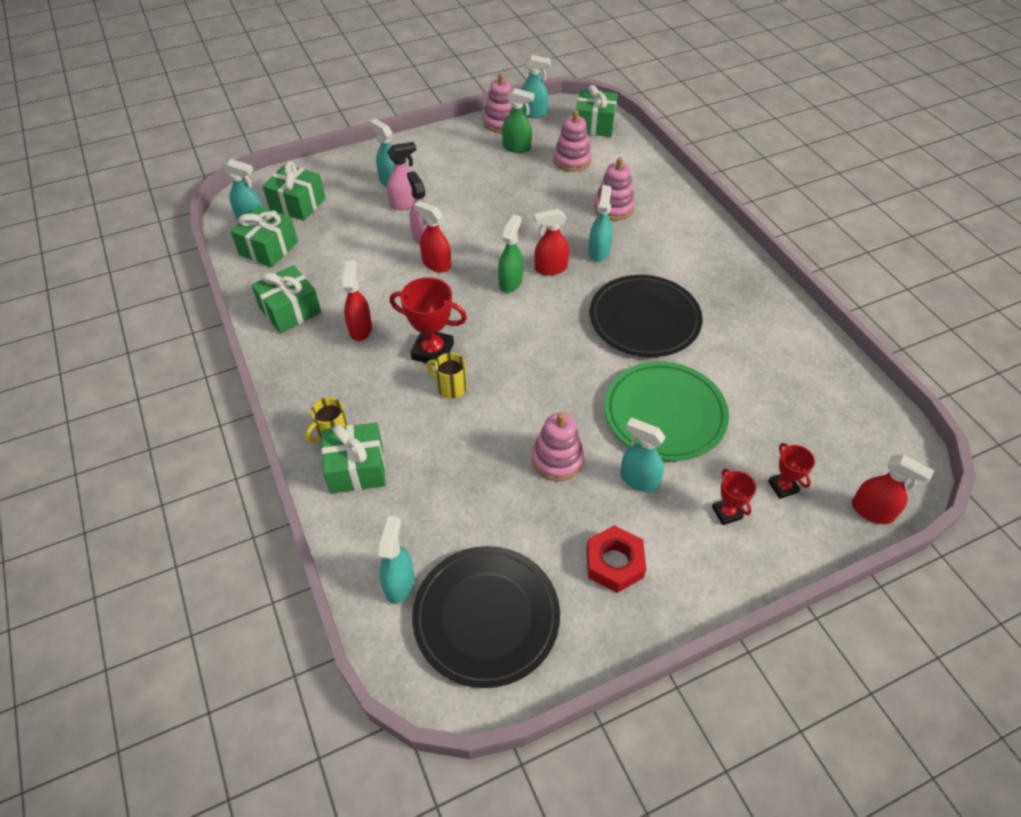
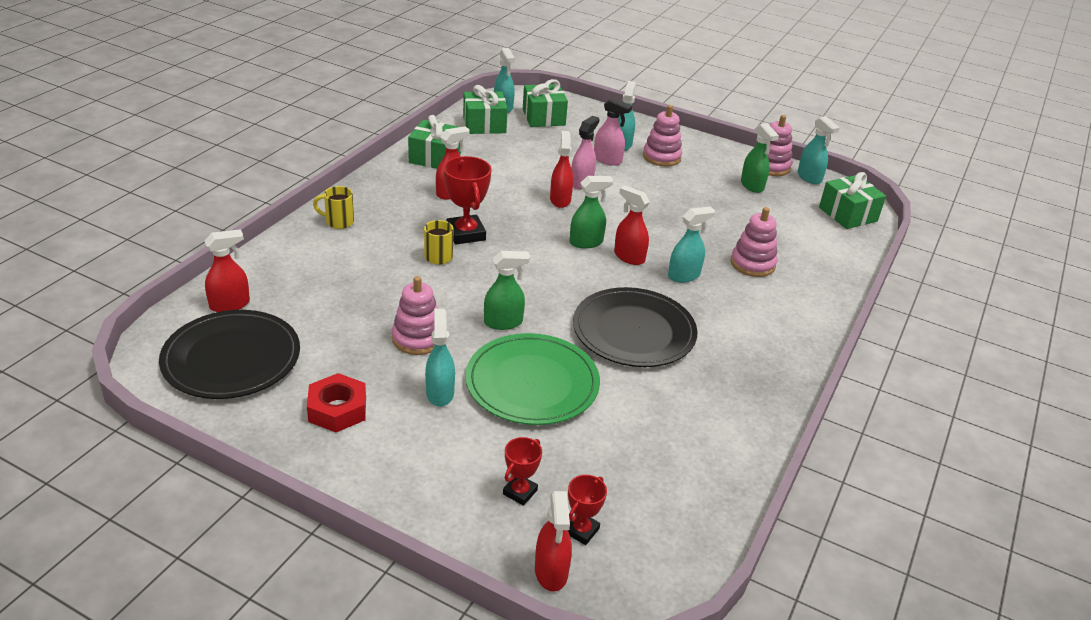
camera: 50 degrees right, 15 degrees down
green gift [322,422,386,494] -> none
turquoise spray bottle [379,516,414,604] -> red spray bottle [204,229,250,312]
pink stacking toy [553,110,592,172] -> pink stacking toy moved to [643,105,682,166]
red trophy [712,469,756,525] -> red trophy moved to [568,475,607,545]
none -> green spray bottle [484,251,530,330]

